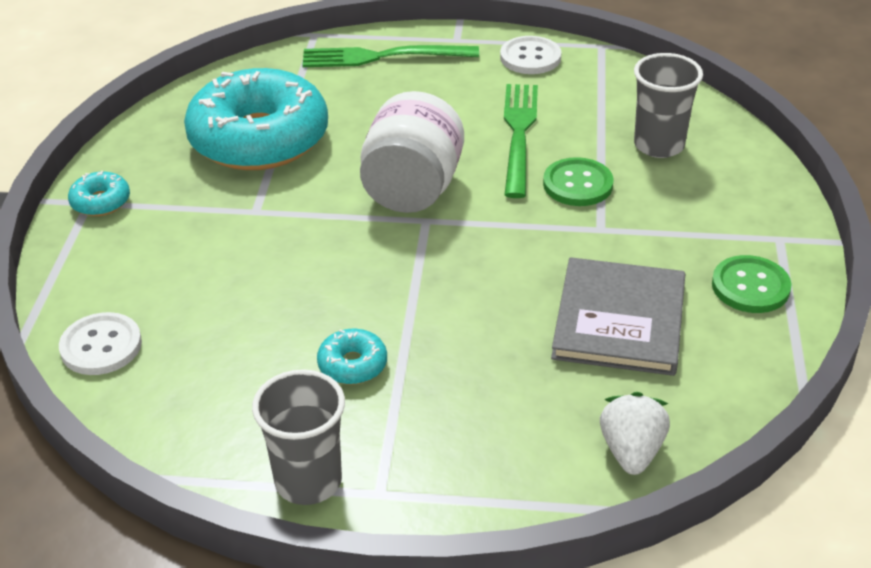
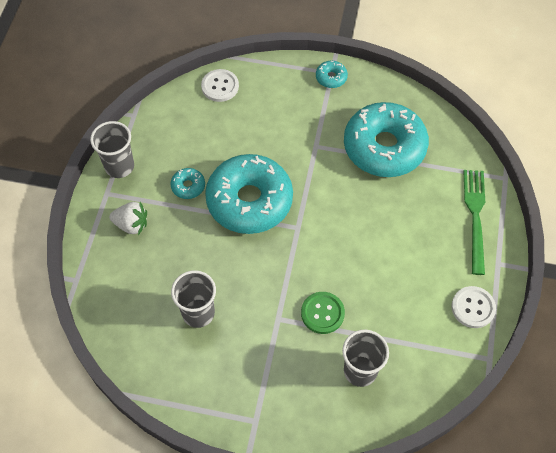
camera: 95 degrees right, 20 degrees up
white jar [360,91,464,213] -> none
green fork [504,84,538,198] -> none
grey book [551,257,685,376] -> grey cup [171,270,216,328]
white strawberry [600,392,670,475] -> white strawberry moved to [109,202,147,235]
green button [712,255,792,313] -> none
none -> turquoise donut [205,154,293,234]

